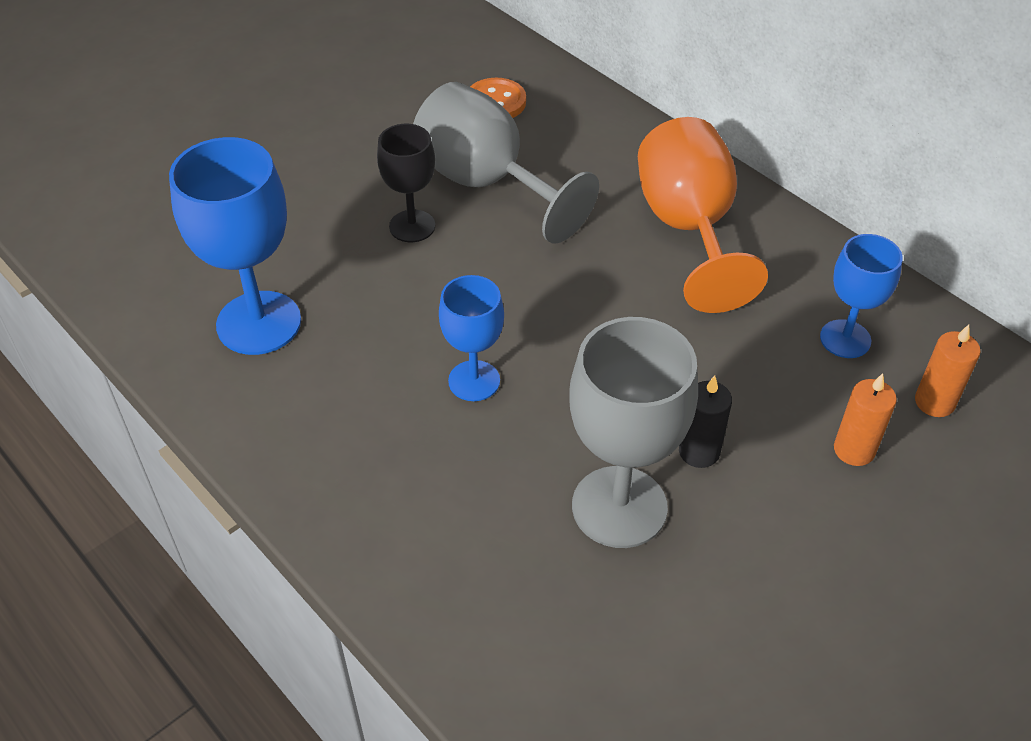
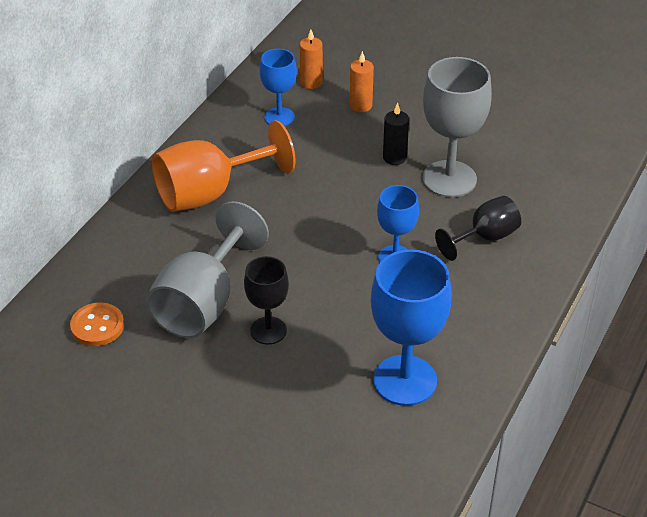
camera: 110 degrees left, 5 degrees down
none -> black goblet [435,196,521,261]

